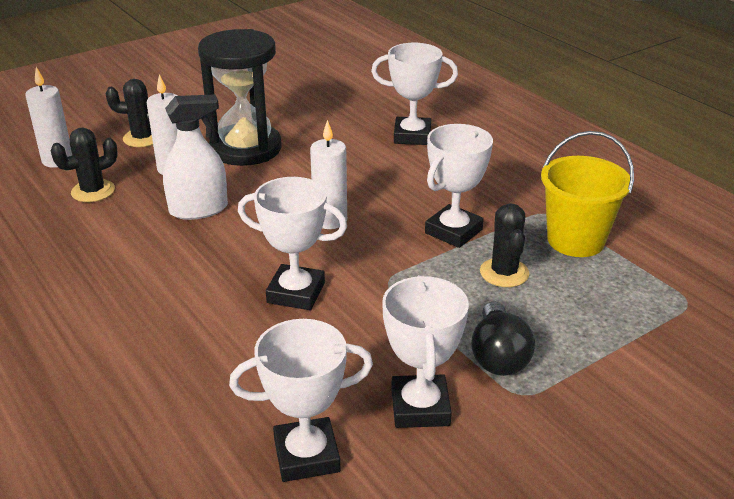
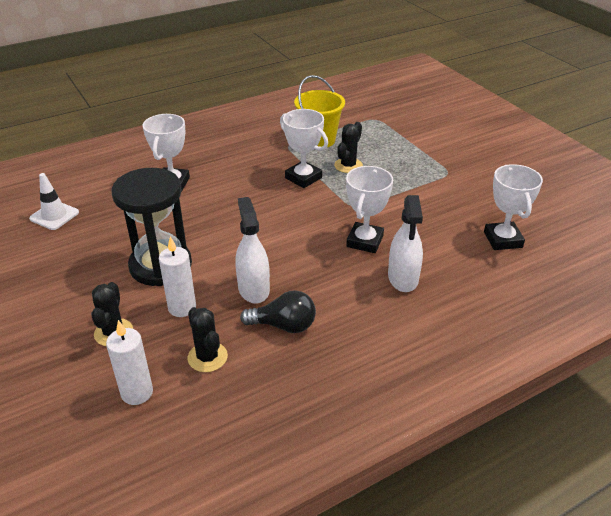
camera: 85 degrees left, 5 degrees up
white candle [310,120,347,229] -> none
white trophy [382,275,469,428] -> none
black light bulb [471,301,535,376] -> black light bulb moved to [240,290,316,333]
black cactus [480,203,529,287] -> black cactus turned 60 degrees counterclockwise [334,122,363,173]
none -> white traffic cone [29,173,79,230]
none -> white spray bottle [388,195,423,292]

